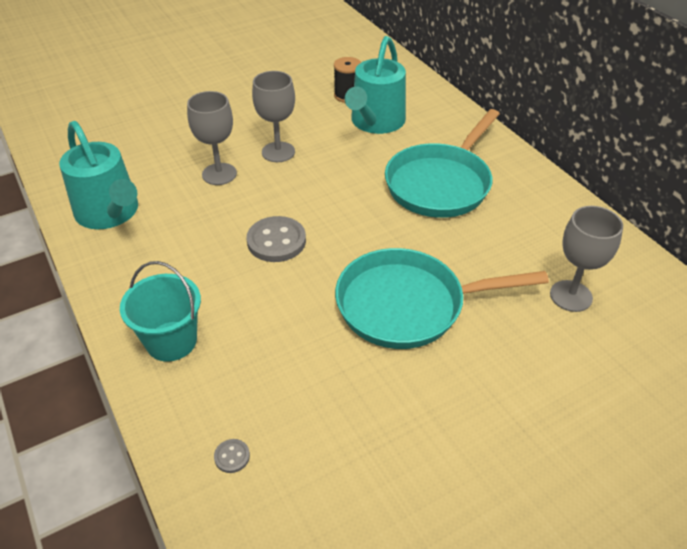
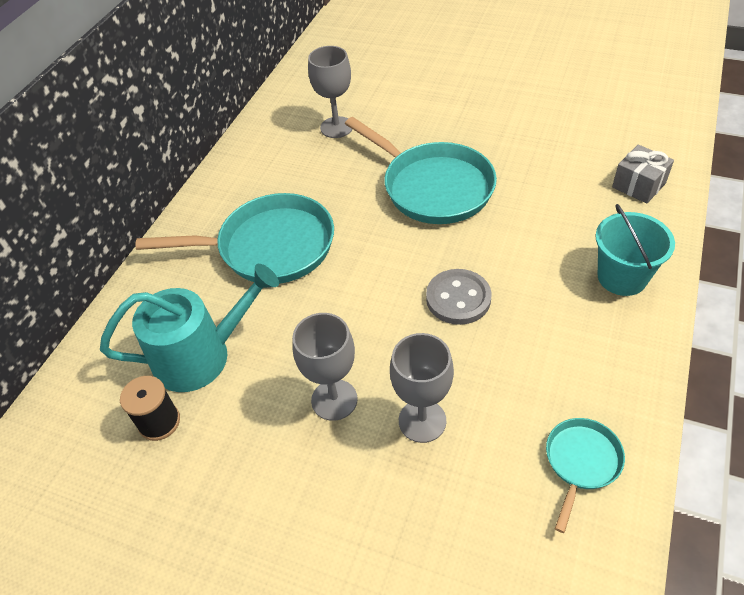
camera: 125 degrees left, 5 degrees up
turquoise watering can [59,121,138,229] -> turquoise pan [546,418,625,533]
grey button [214,439,250,473] -> grey gift [612,145,674,204]

